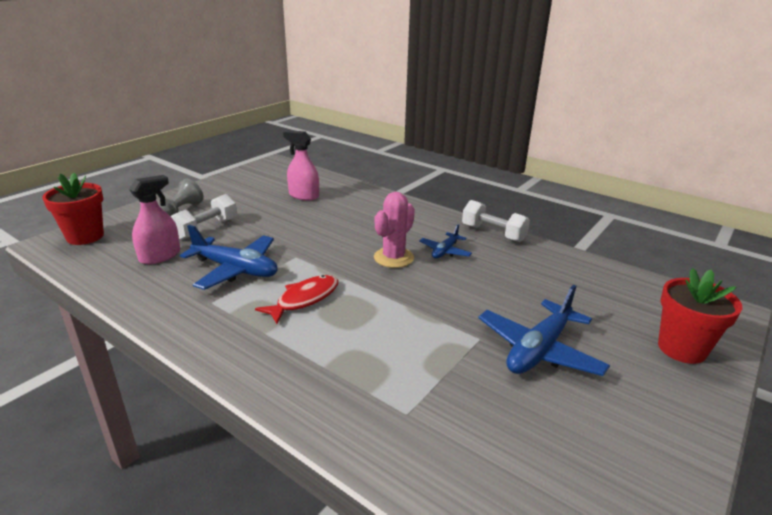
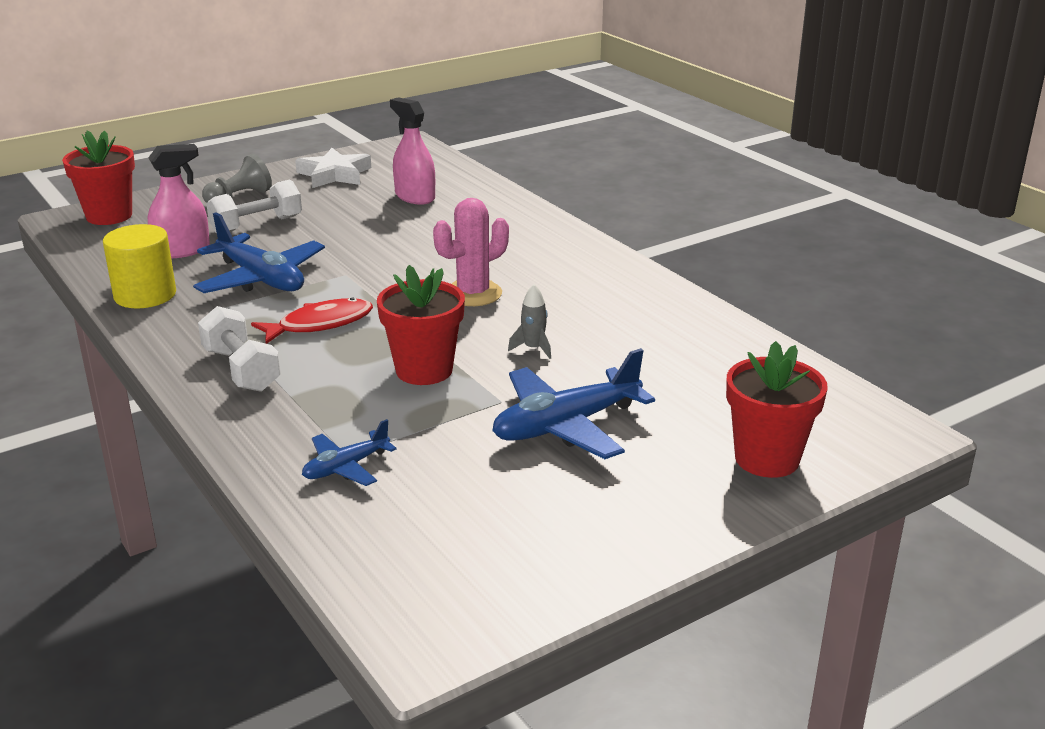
camera: 20 degrees right, 0 degrees up
blue plane [419,224,472,259] -> blue plane moved to [302,419,397,486]
white dumbbell [462,200,530,242] -> white dumbbell moved to [198,306,281,392]
none -> yellow cylinder [103,224,176,309]
none -> white star [295,148,371,188]
none -> red flower pot [377,265,465,385]
none -> grey rocket [508,284,551,359]

